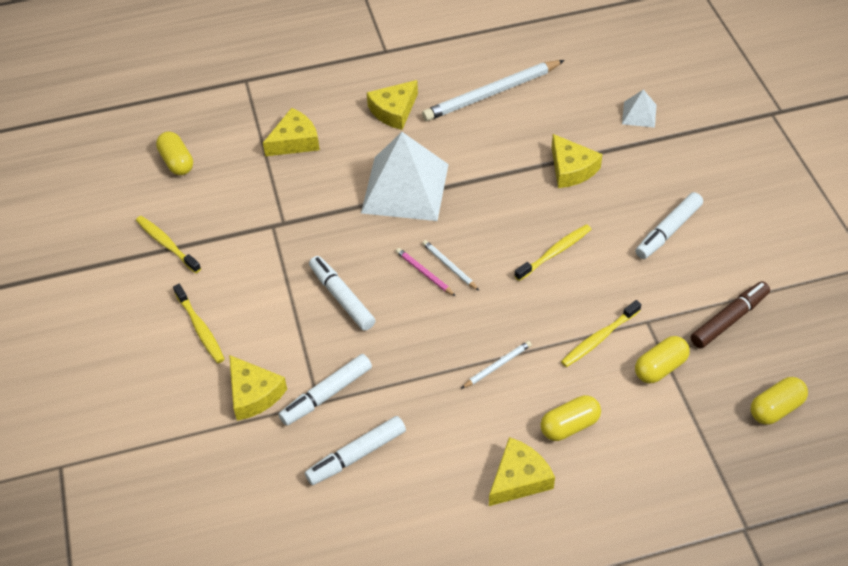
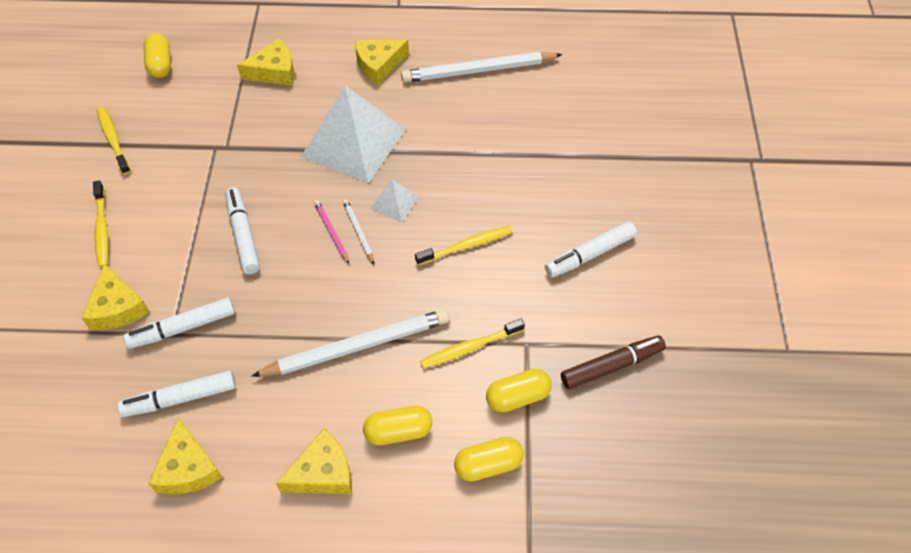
camera: 15 degrees right, 5 degrees up
white pencil [461,341,532,389] -> white pencil [251,309,449,377], size x2.20
yellow cheese [552,134,603,188] -> yellow cheese moved to [148,417,223,494]
white pyramid [622,89,657,128] -> white pyramid moved to [371,180,418,222]
yellow capsule [751,377,808,425] -> yellow capsule moved to [454,437,524,482]

